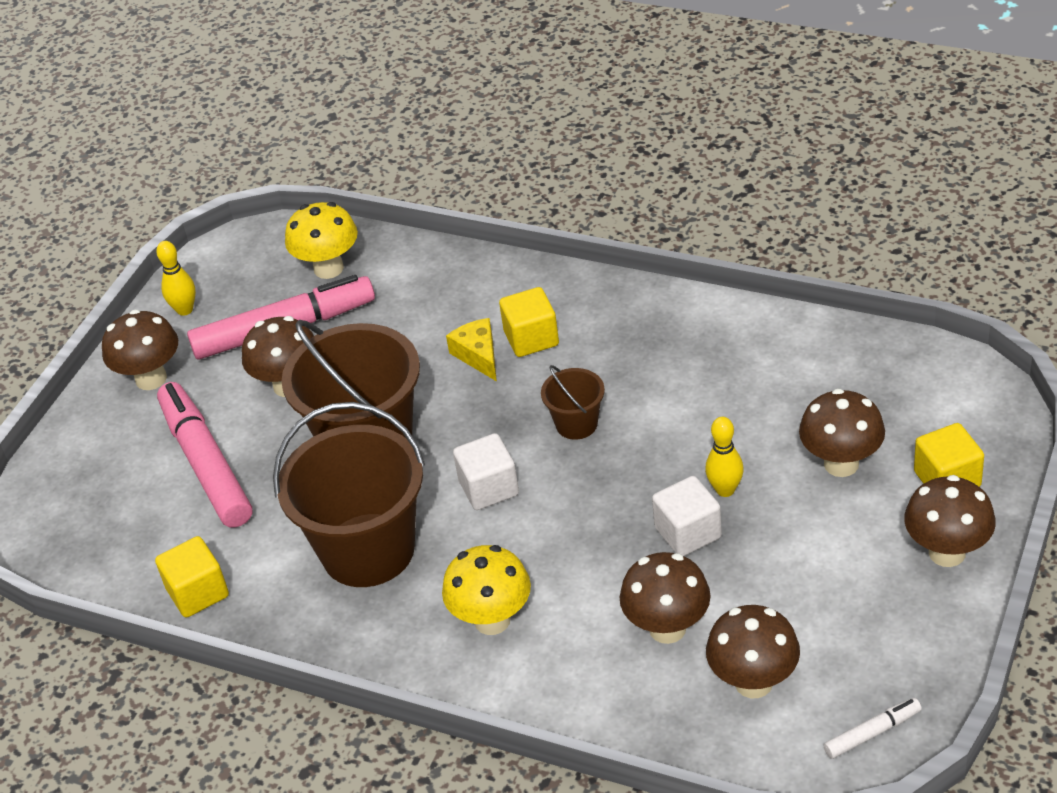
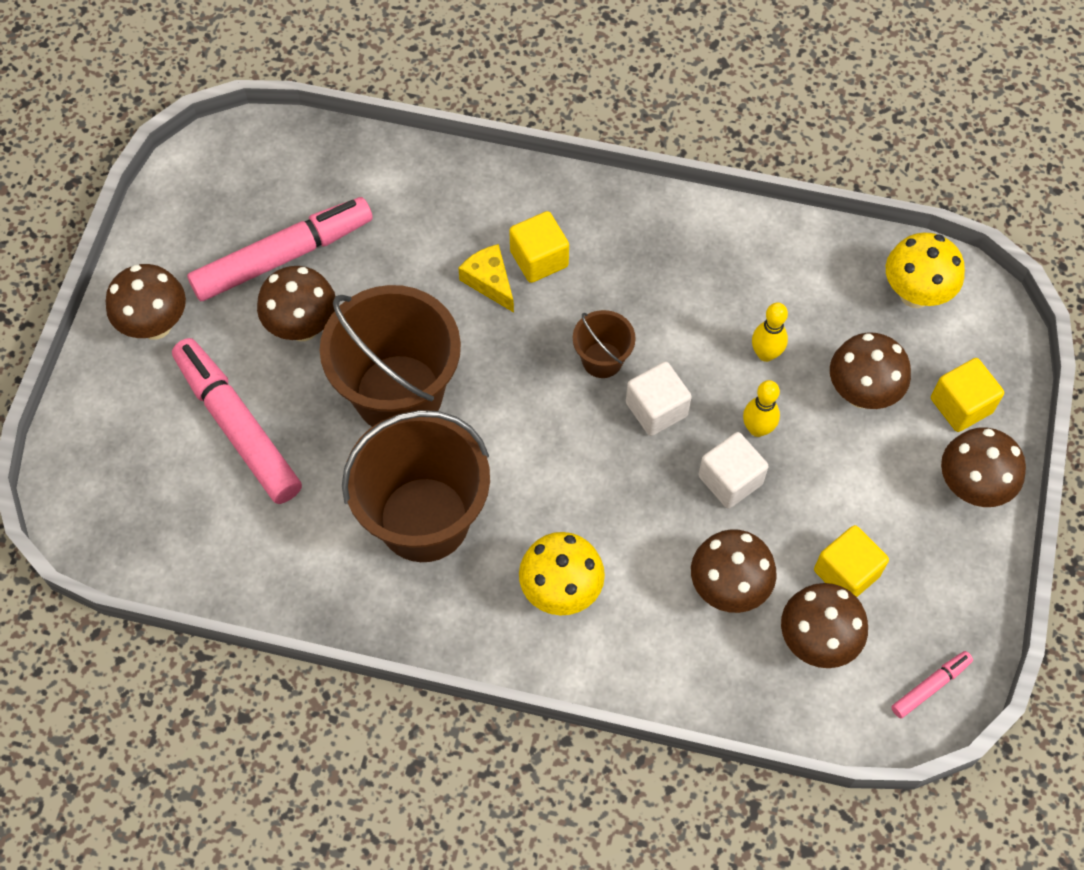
camera: 15 degrees left, 20 degrees up
yellow cube [155,536,229,618] -> yellow cube moved to [814,525,889,597]
yellow bowling pin [156,241,196,316] -> yellow bowling pin moved to [752,302,788,362]
yellow mushroom [285,202,358,279] -> yellow mushroom moved to [886,233,965,308]
white cube [453,433,519,510] -> white cube moved to [626,361,692,436]
white marker [823,698,922,759] -> pink marker [891,651,973,719]

